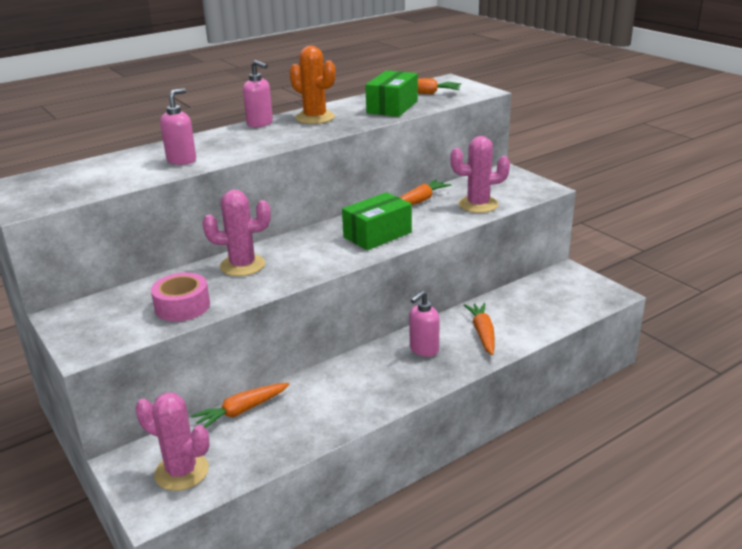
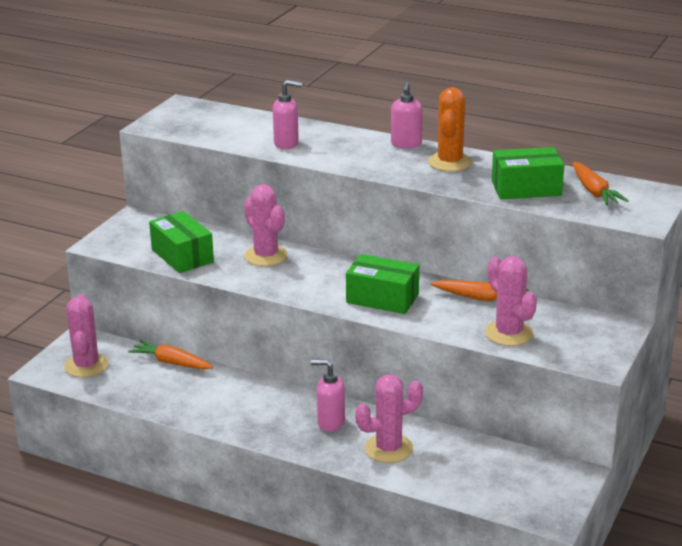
camera: 60 degrees right, 0 degrees up
pink tape [151,272,210,322] -> green box [149,211,214,273]
orange carrot [464,303,495,355] -> pink cactus [355,375,423,463]

